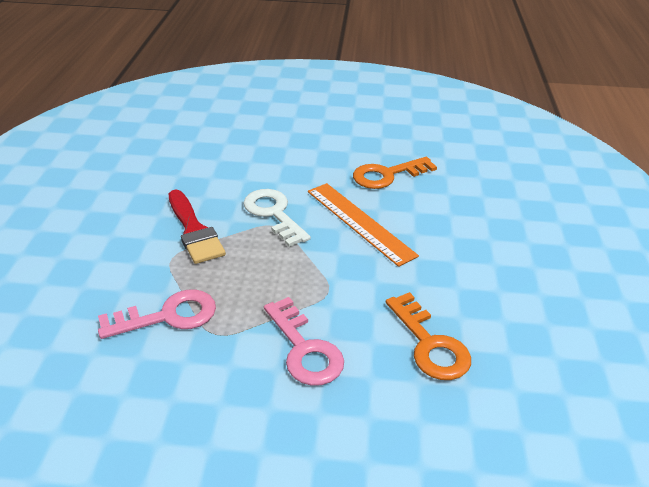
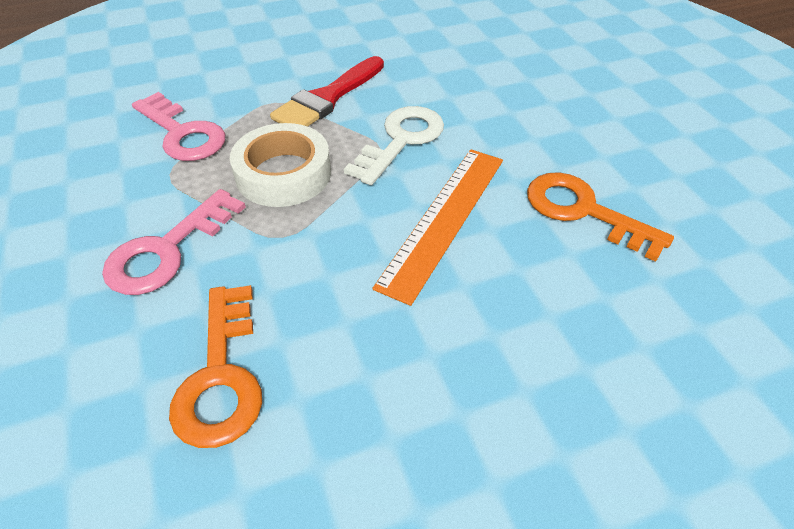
camera: 65 degrees right, 10 degrees up
orange key [386,292,471,380] -> orange key turned 45 degrees counterclockwise [169,285,262,448]
none -> white tape [230,123,331,207]

